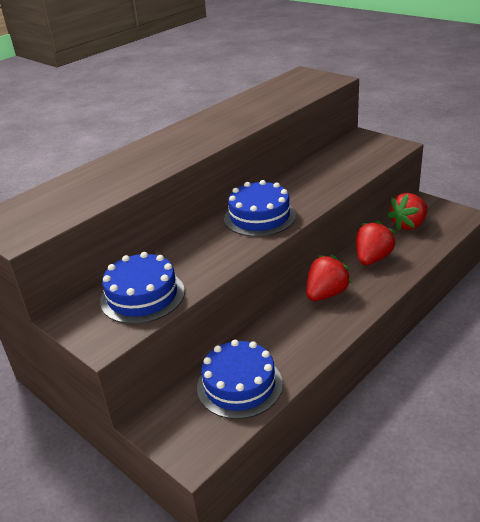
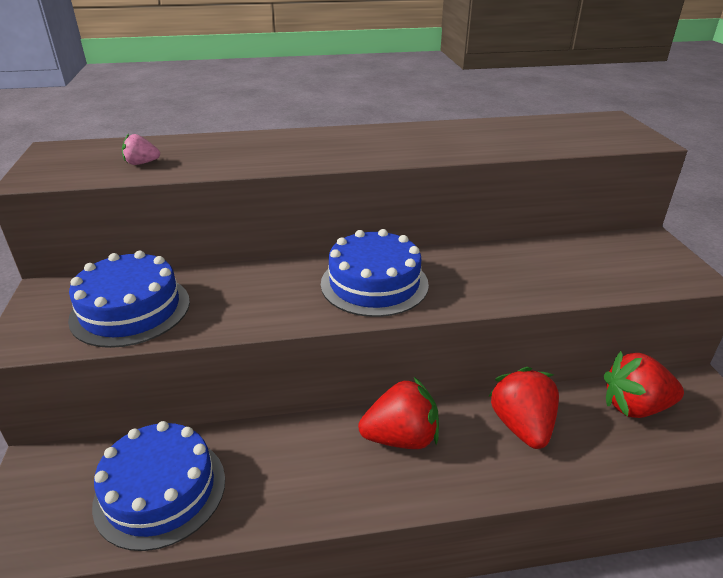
camera: 35 degrees right, 0 degrees up
red strawberry [356,220,396,265] -> red strawberry turned 75 degrees counterclockwise [488,367,559,449]
none -> pink strawberry [122,133,160,165]

